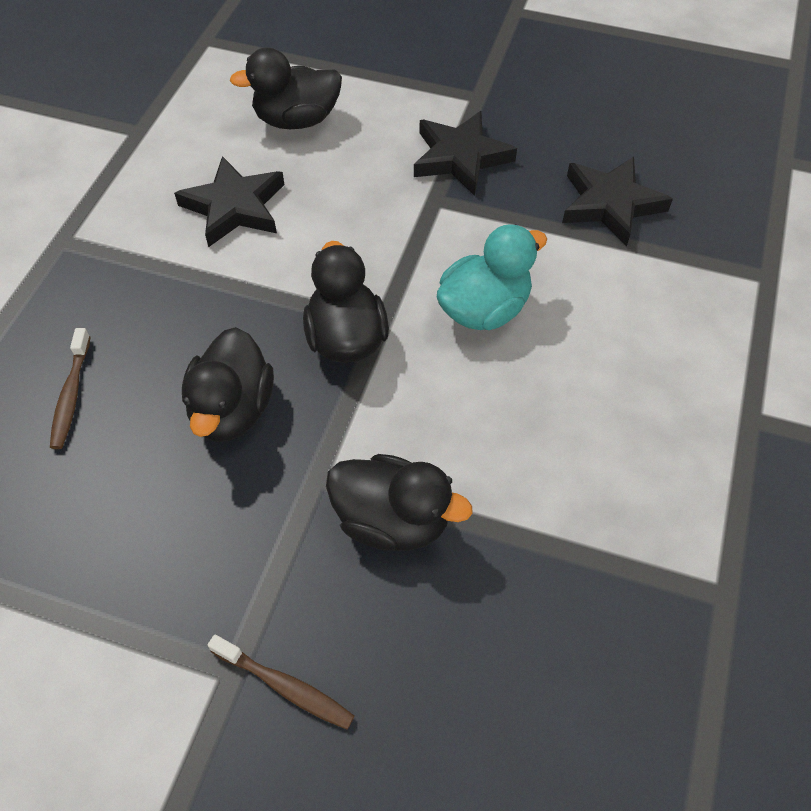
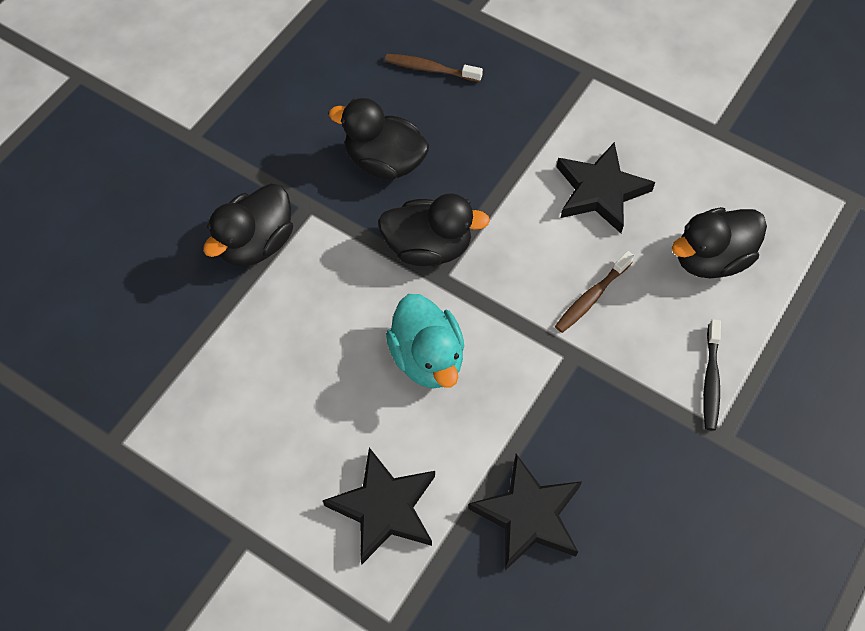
camera: 105 degrees right, 5 degrees up
brown toothbrush [208,635,355,730] -> brown toothbrush moved to [555,251,634,333]
black duck [230,47,342,129] -> black duck turned 120 degrees counterclockwise [672,207,767,278]
black star [414,111,517,196] -> black star moved to [323,448,435,564]
none -> black toothbrush [703,319,721,431]

